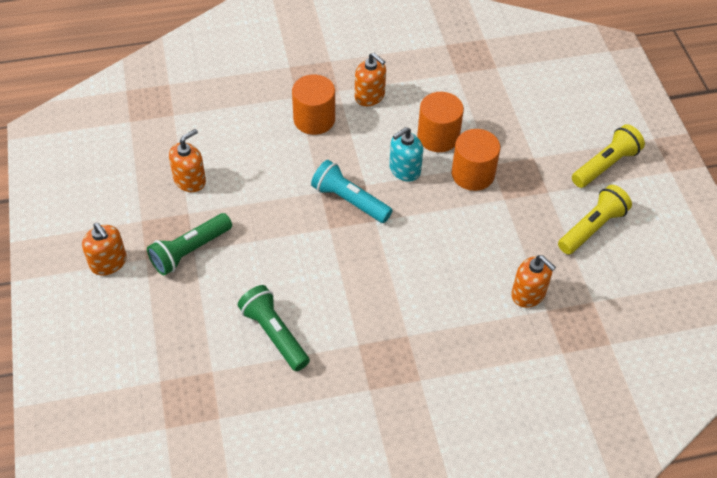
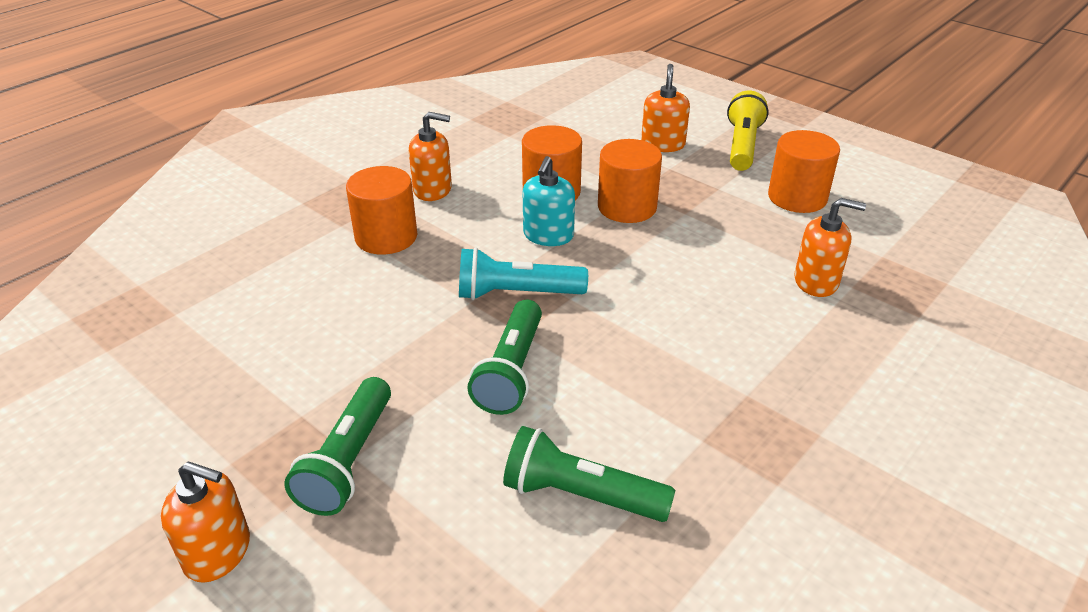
camera: 35 degrees left, 15 degrees down
orange soap dispenser [169,129,206,192] -> orange soap dispenser moved to [641,64,690,152]
yellow flashlight [558,185,632,255] -> orange cylinder [768,130,840,213]
none -> green flashlight [467,300,542,415]

